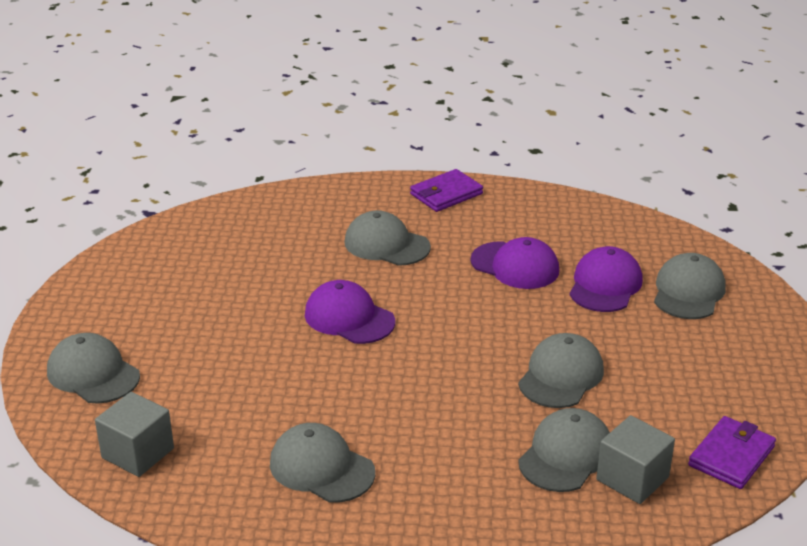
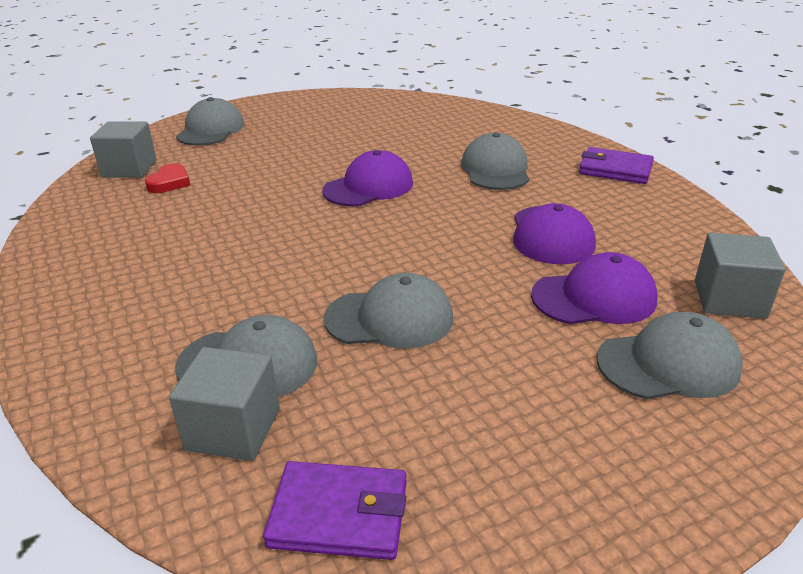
camera: 60 degrees right, 0 degrees up
grey cap [270,423,375,503] -> none
purple cap [305,280,395,344] -> purple cap turned 45 degrees clockwise [322,150,413,206]
none -> red heart [145,163,190,193]
none -> grey cube [695,233,786,319]

